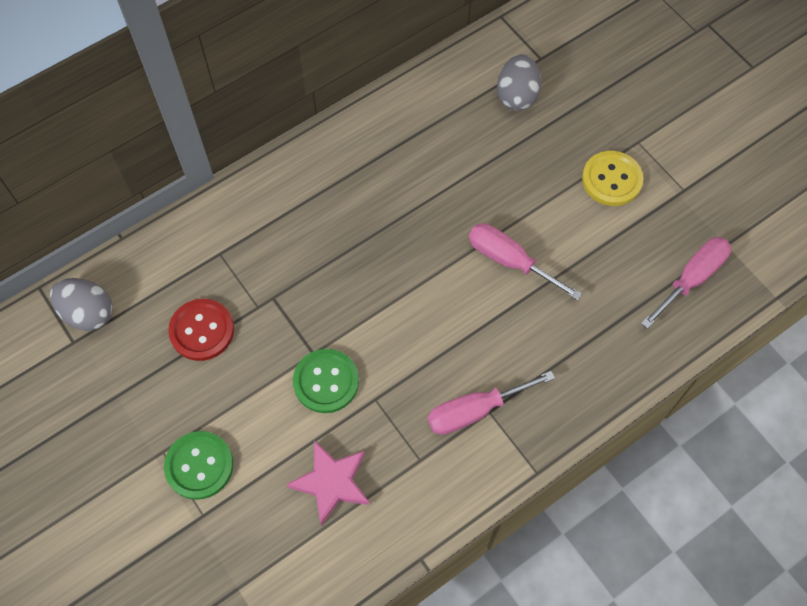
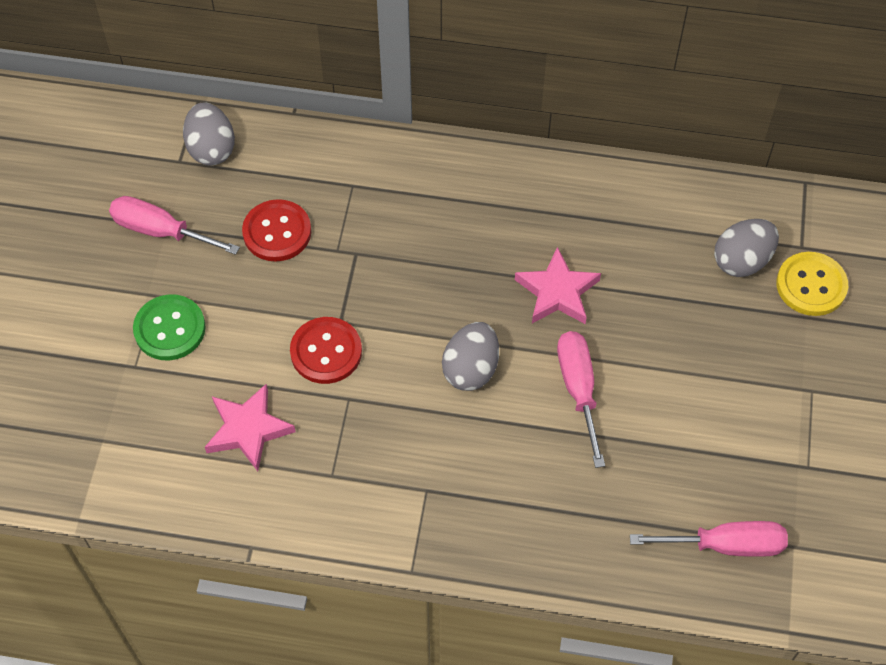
camera: 45 degrees right, 5 degrees down
green button [293,349,359,413] -> red button [290,317,362,384]
pink screwdriver [428,371,555,435] -> pink screwdriver moved to [109,196,240,255]
yellow button [582,151,643,206] -> yellow button moved to [776,252,848,316]
none -> grey egg [442,322,499,391]
none -> pink star [515,247,601,324]

